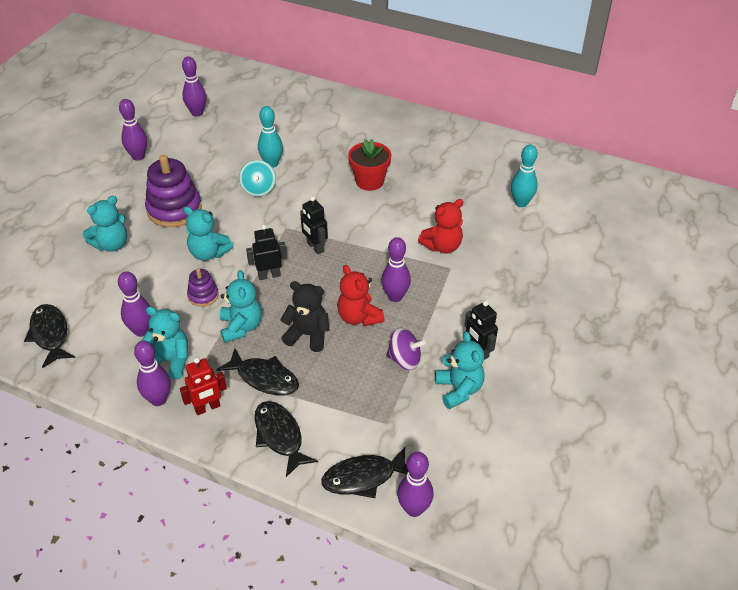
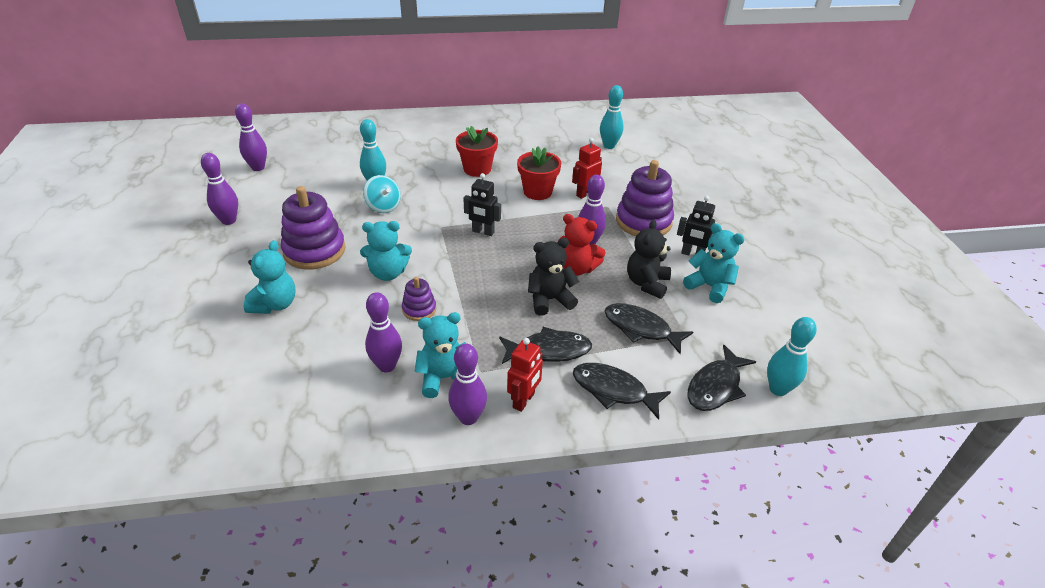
camera: 35 degrees left, 5 degrees down
black fish [24,304,75,368] -> black fish moved to [604,303,693,354]
turquoise teddy bear [220,270,262,343] -> none
black robot [246,225,287,280] -> none
purple spinning top [386,328,426,370] -> black teddy bear [627,220,671,299]
purple bowling pin [397,452,434,517] -> turquoise bowling pin [767,317,817,396]
red teddy bear [418,199,463,254] -> red robot [572,138,602,199]
none -> red flower pot [517,146,561,200]
none -> purple stacking toy [616,160,674,236]

